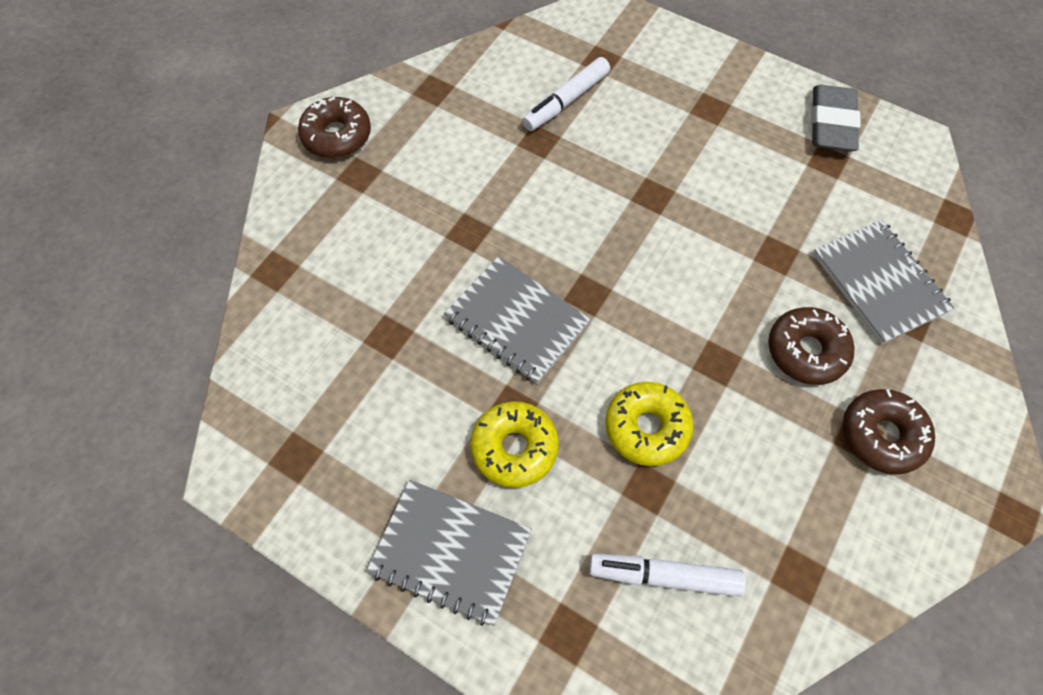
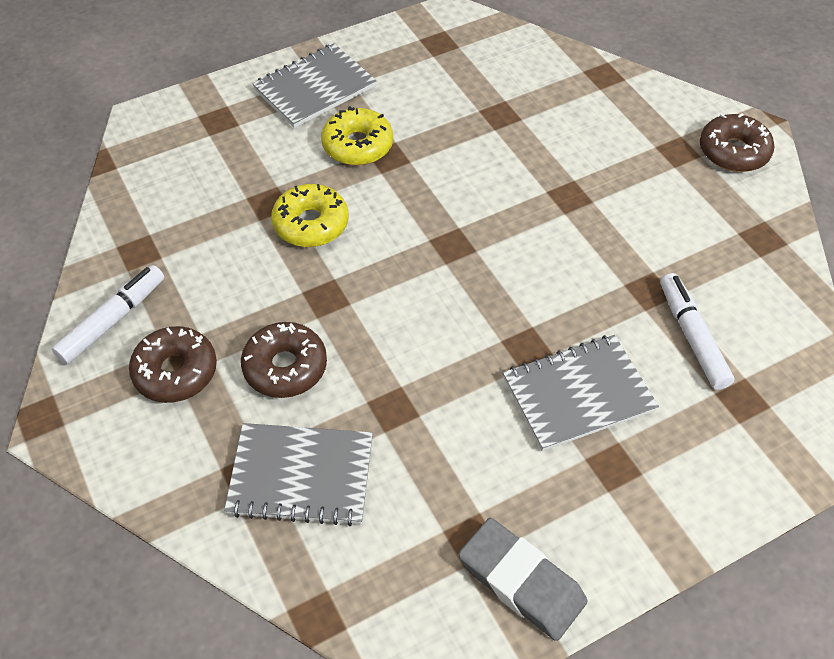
camera: 120 degrees right, 10 degrees down
grey notebook [444,256,591,384] -> grey notebook moved to [503,335,659,451]
white marker [589,554,746,597] -> white marker moved to [52,265,164,364]

